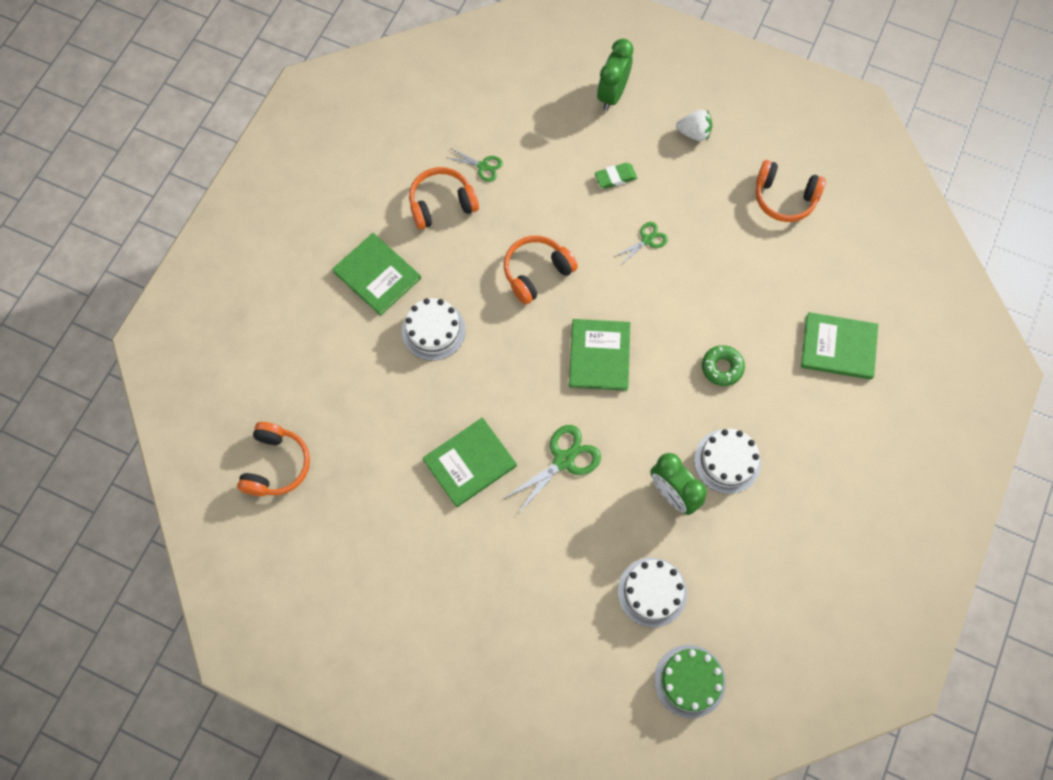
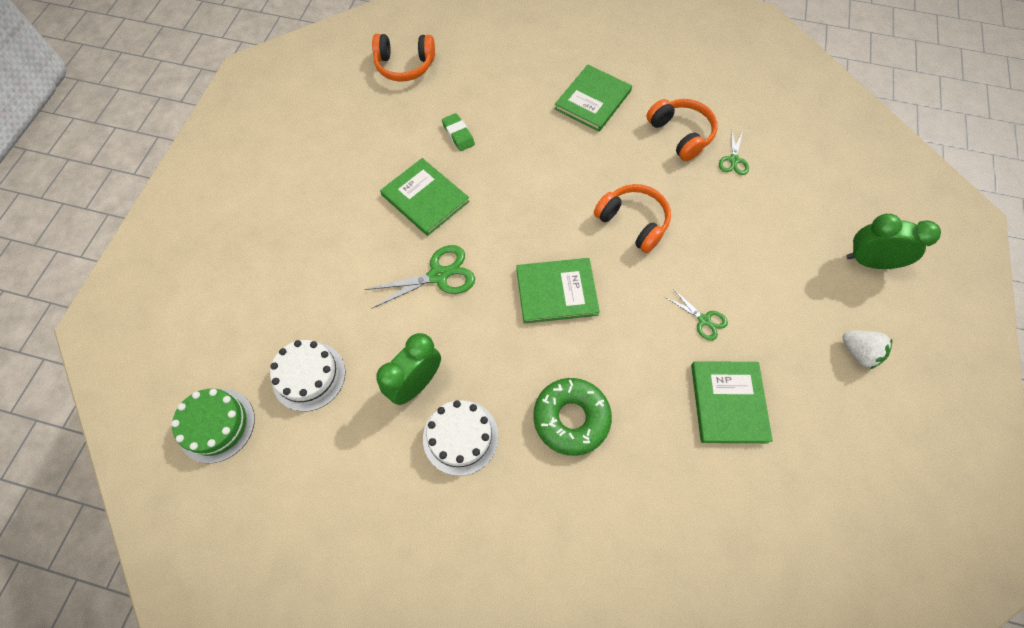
camera: 80 degrees right, 5 degrees down
white cake [402,298,466,361] -> none
green scissors [504,425,601,515] -> green scissors turned 60 degrees counterclockwise [365,245,475,309]
green eraser [595,163,637,189] -> green eraser moved to [442,113,475,151]
white strawberry [676,110,713,141] -> white strawberry turned 45 degrees counterclockwise [842,331,893,369]
green donut [702,345,745,386] -> green donut [533,378,612,456], size x1.56
orange headphones [756,160,826,222] -> none
green book [801,312,878,380] -> green book moved to [691,361,773,443]

